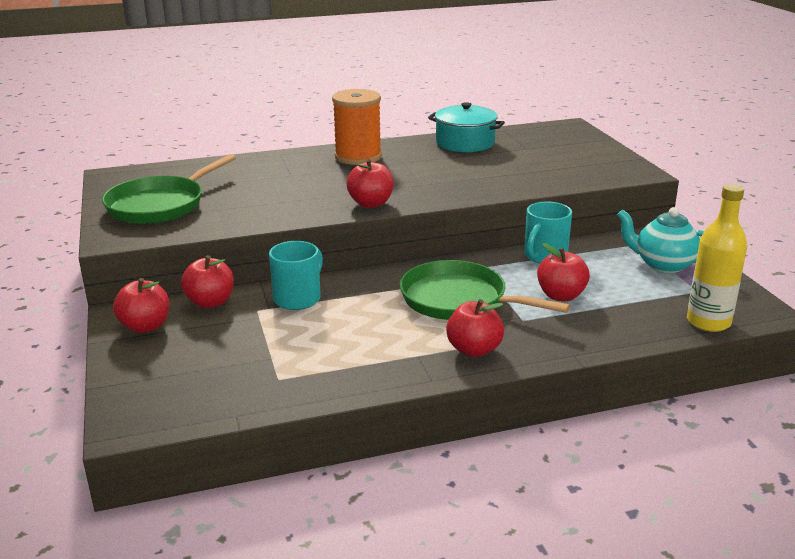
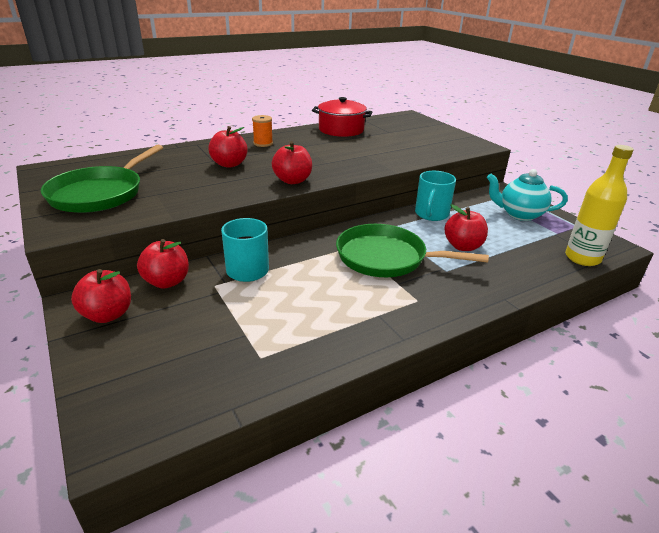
camera: 15 degrees left, 5 degrees up
orange spool [332,89,382,165] -> orange spool [252,115,273,147], size x0.51
turquoise pot [428,102,505,152] -> red pot [312,97,372,137]
red apple [446,299,504,357] -> red apple moved to [208,126,248,168]

